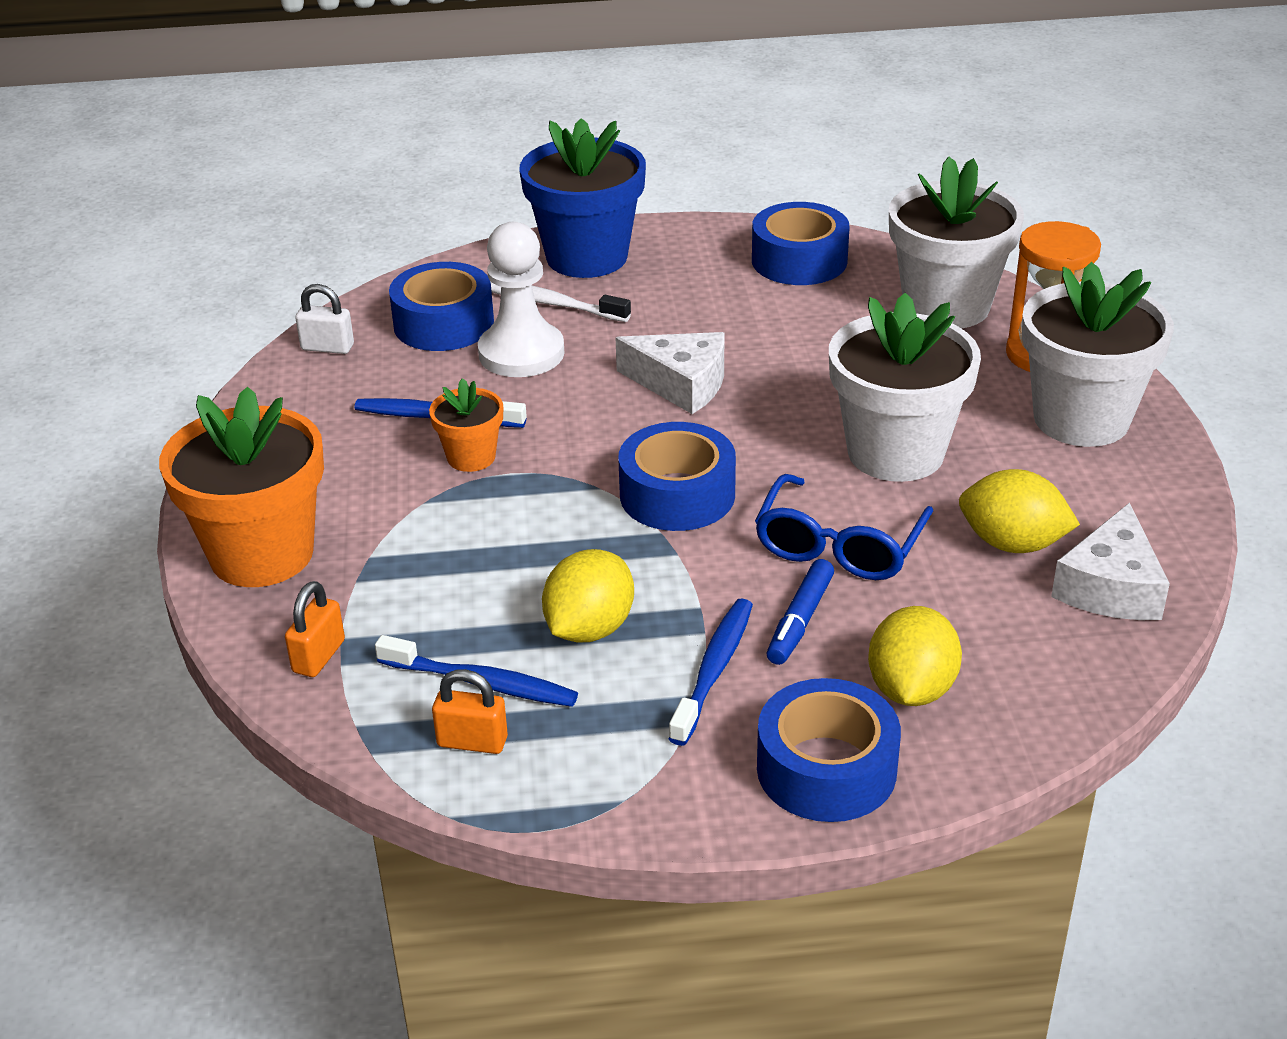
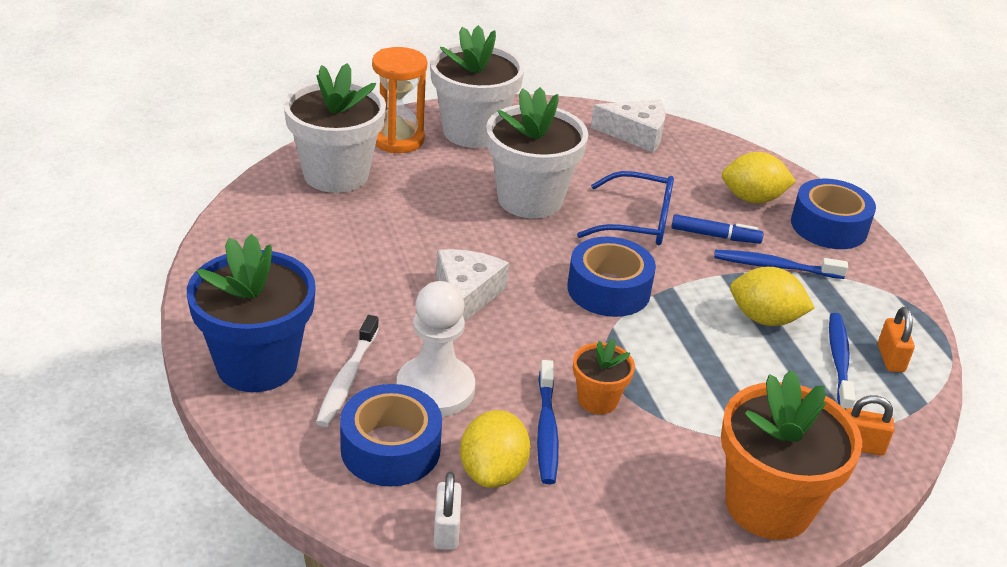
camera: 105 degrees left, 0 degrees up
blue tape [752,202,850,285] -> none
yellow lemon [959,469,1080,553] -> yellow lemon moved to [460,410,531,488]

